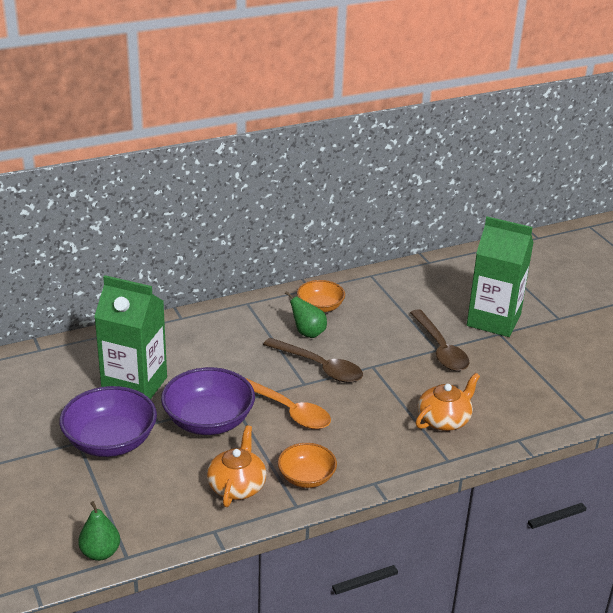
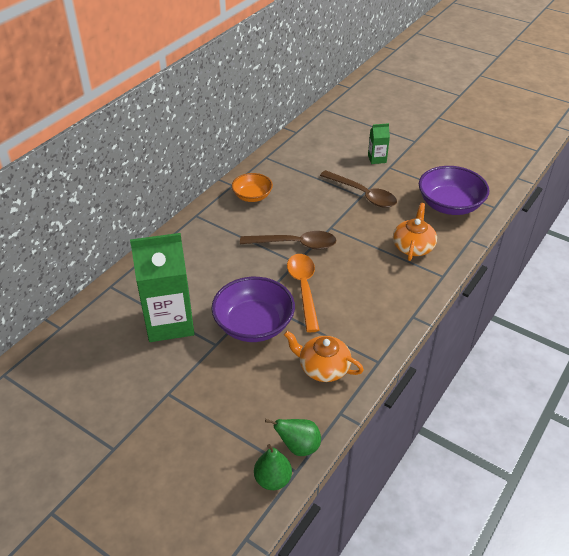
camera: 30 degrees left, 10 degrees up
purple bowl [59,386,157,457] -> purple bowl moved to [419,166,489,215]
orange teapot [207,425,267,507] -> orange teapot turned 45 degrees counterclockwise [284,331,364,382]
orange spoon [244,377,331,429] -> orange spoon turned 105 degrees counterclockwise [287,254,320,332]
orange bowl [278,443,337,488] -> none
green pear [285,291,327,338] -> green pear moved to [265,419,321,456]
green carton [467,216,534,337] -> green carton [368,123,390,164], size x0.45

